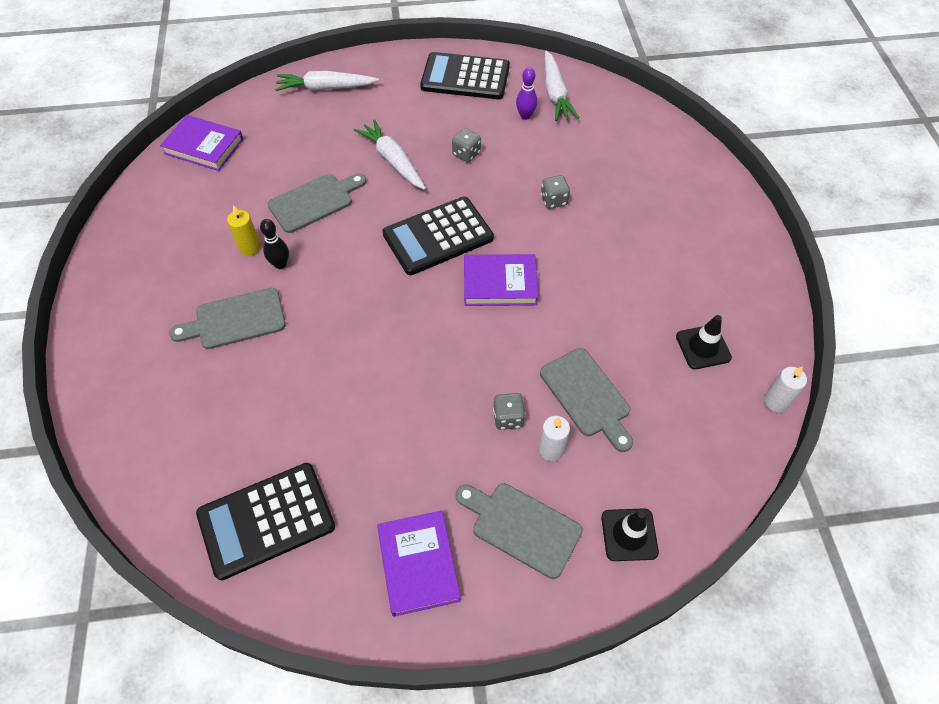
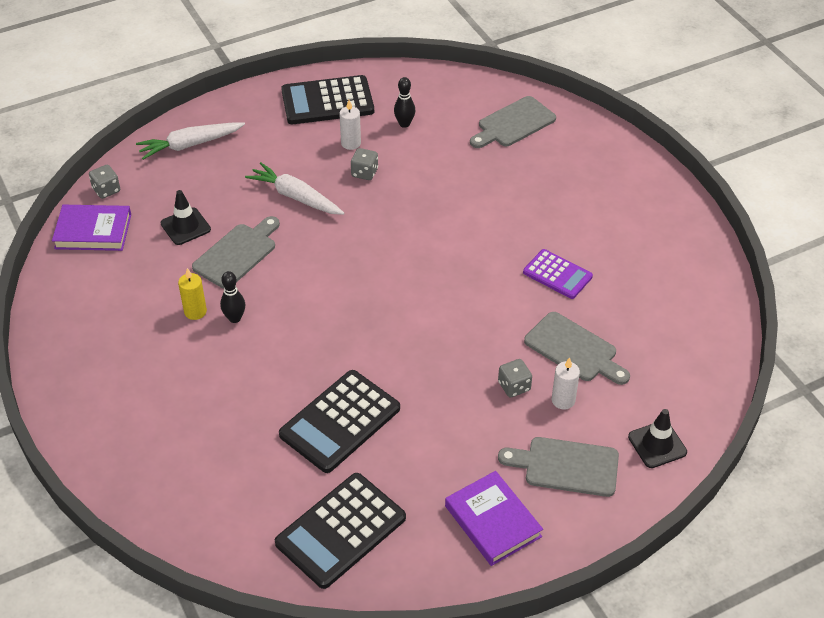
camera: 20 degrees left, 10 degrees down
grey cutting board [169,288,286,349] -> grey cutting board moved to [470,96,556,148]
black calculator [382,196,494,275] -> black calculator moved to [279,370,400,473]
purple book [464,254,538,306] -> none
purple bowling pin [516,67,537,120] -> black bowling pin [394,77,415,128]
grey dice [541,175,570,209] -> grey dice moved to [89,165,120,199]
white carrot [545,51,579,121] -> none
black traffic cone [676,315,732,369] -> black traffic cone moved to [161,190,211,245]
white candle [764,366,807,412] -> white candle moved to [339,100,361,150]
none -> purple calculator [523,249,593,299]

